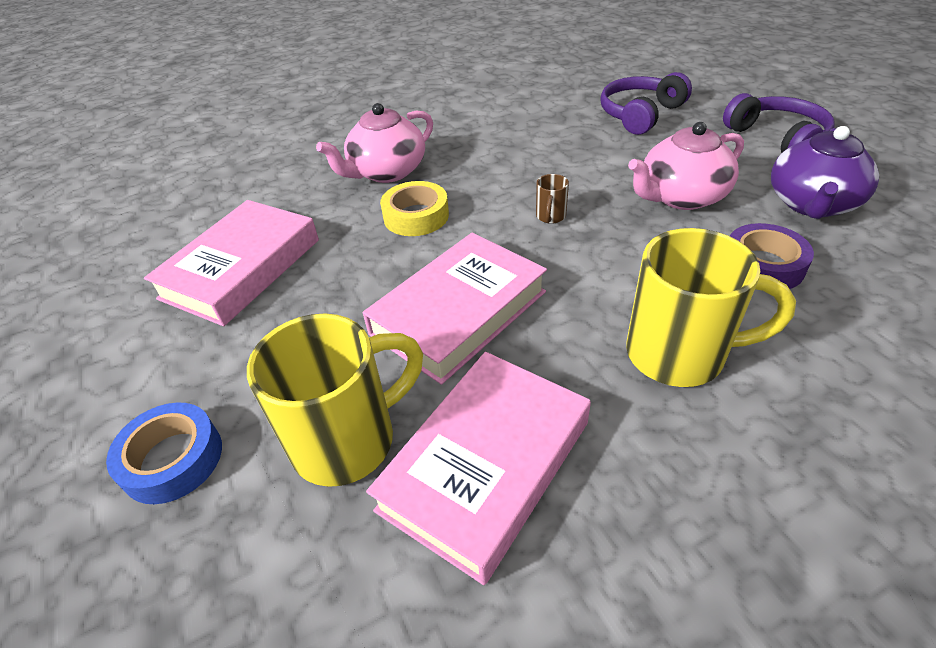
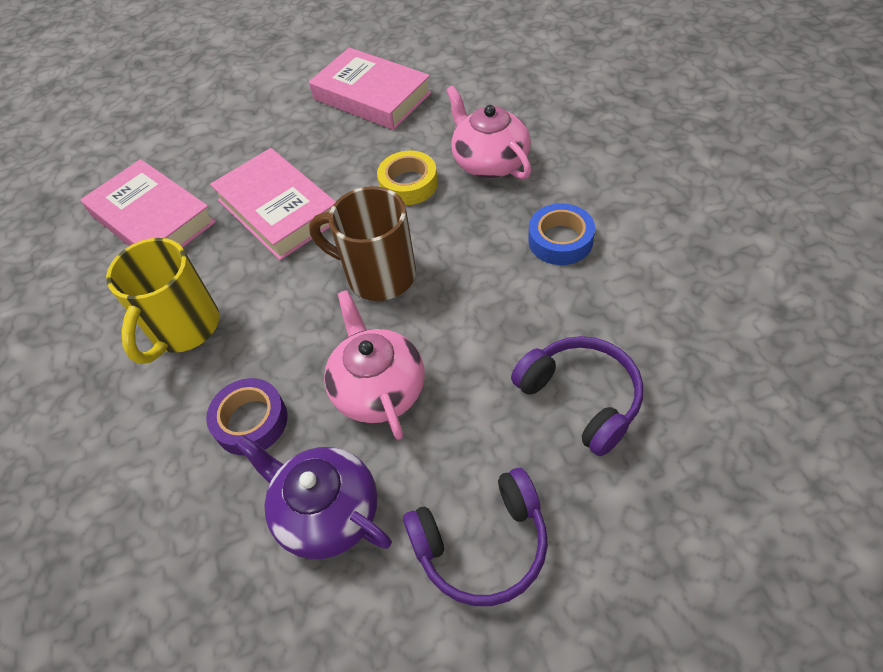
camera: 100 degrees right, 10 degrees up
blue tape [106,402,222,504] -> blue tape moved to [528,203,595,265]
yellow mug [247,313,423,487] -> none
brown mug [536,174,569,224] -> brown mug [309,186,416,301], size x2.38

